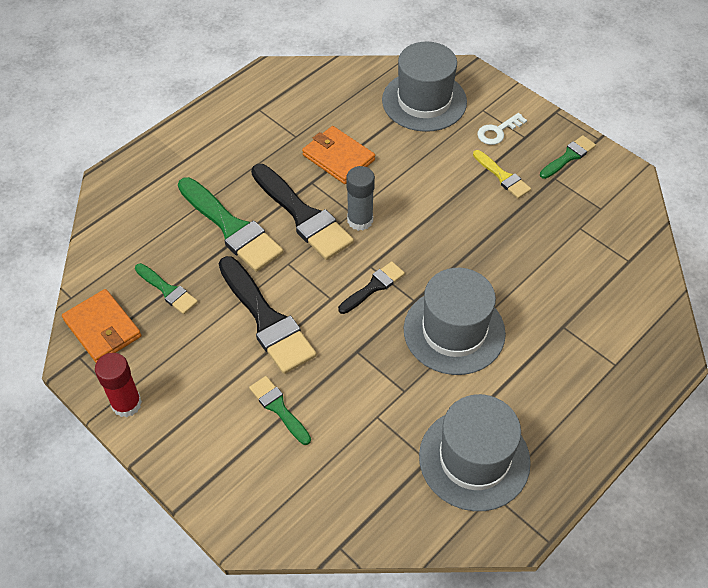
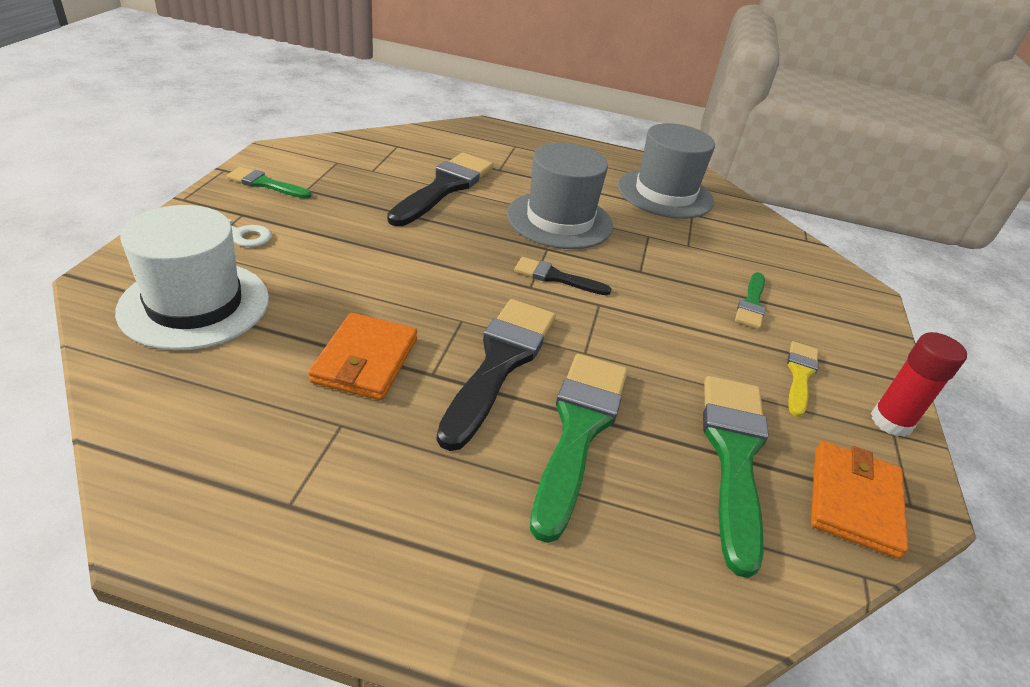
camera: 125 degrees left, 15 degrees down
green brush [135,263,198,314] -> green brush [703,376,769,578], size x1.88
black brush [219,256,317,374] -> black brush moved to [387,153,493,226]
grey glue stick [346,166,375,231] -> none
grey hat [382,42,467,132] -> white hat [115,205,269,350]
yellow brush [473,150,531,199] -> yellow brush moved to [787,341,819,417]

